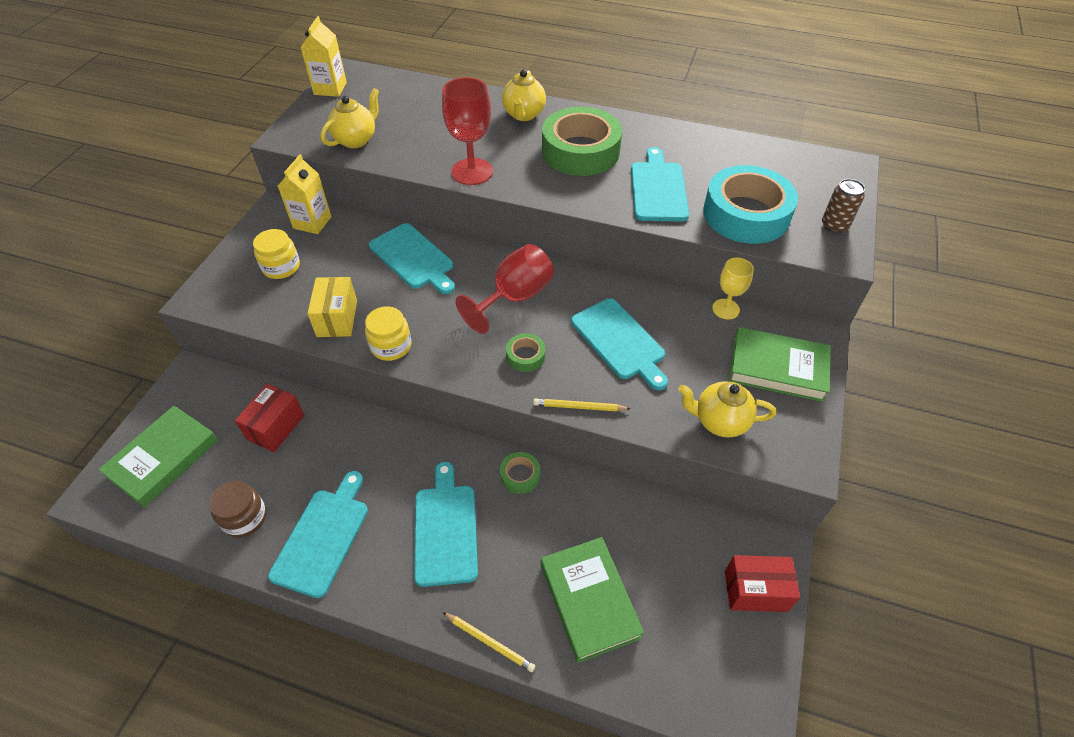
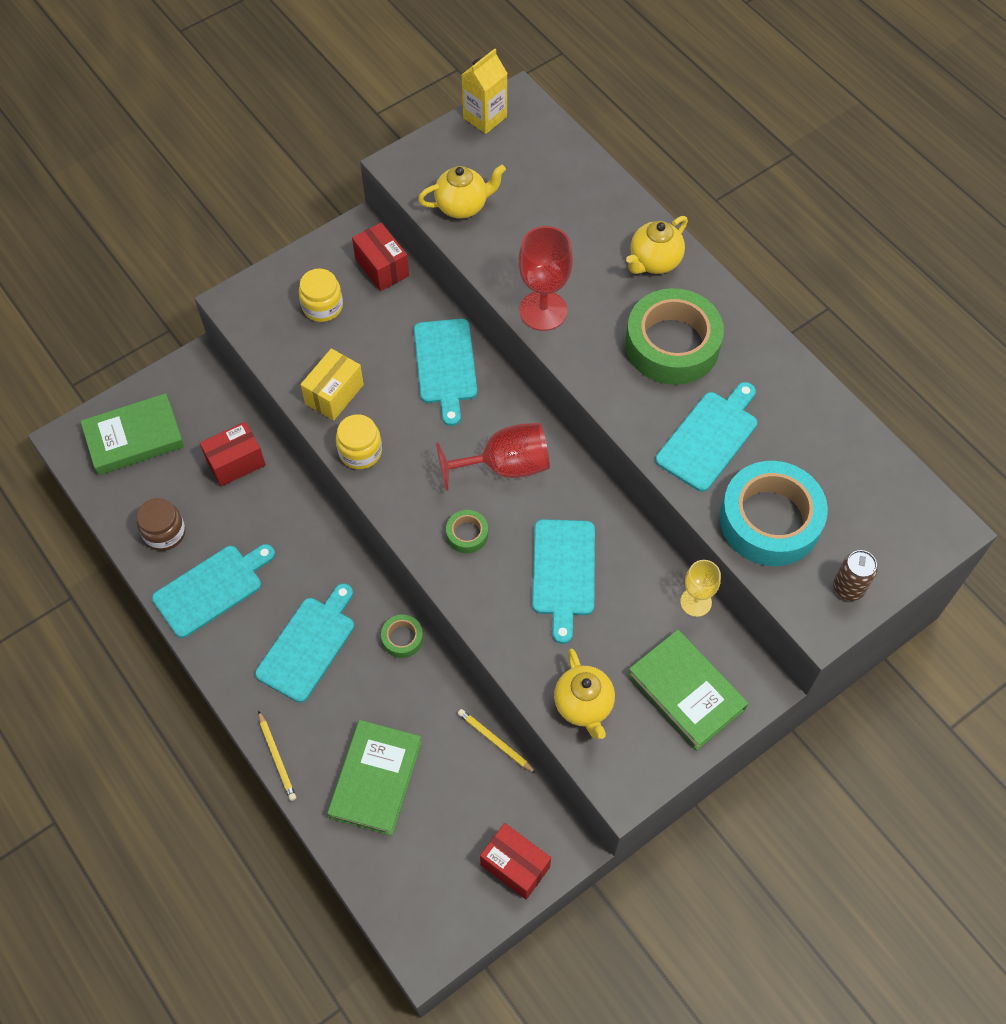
camera: 35 degrees right, 10 degrees up
yellow carton [278,154,331,234] -> red box [352,222,409,291]
yellow pencil [533,398,631,411] -> yellow pencil moved to [458,709,536,774]
yellow teapot [679,381,776,438] -> yellow teapot turned 150 degrees counterclockwise [554,649,615,739]

